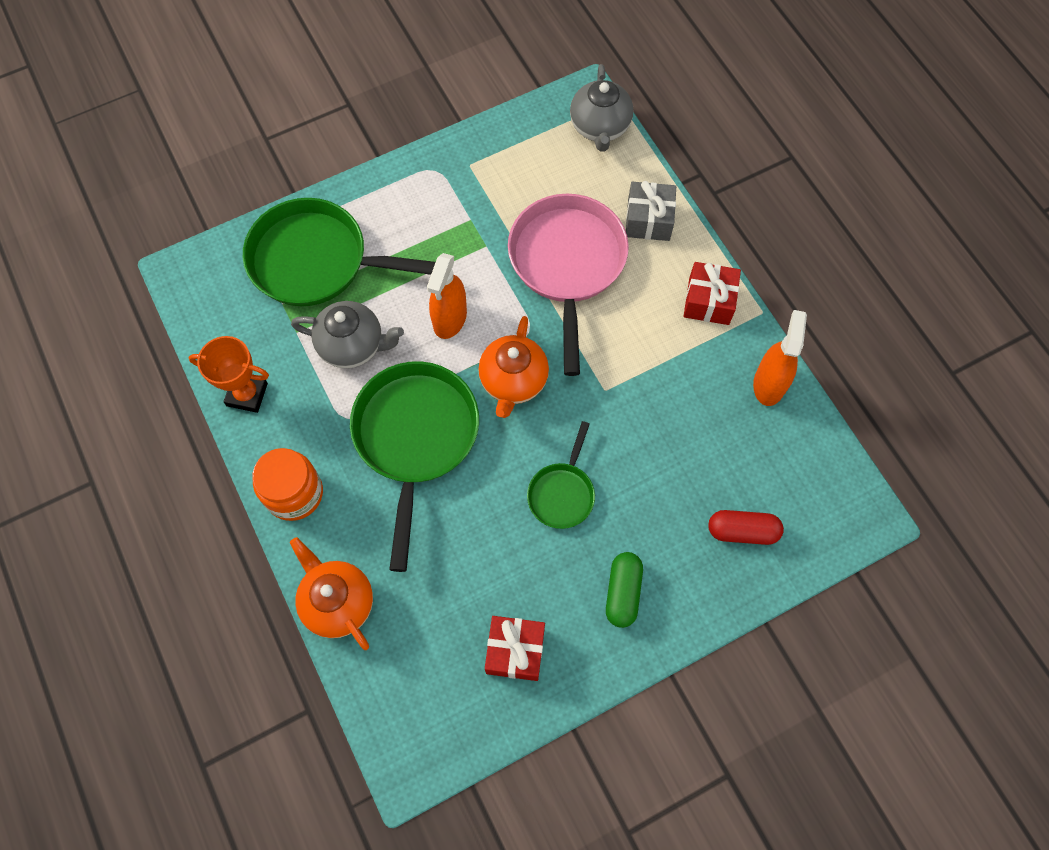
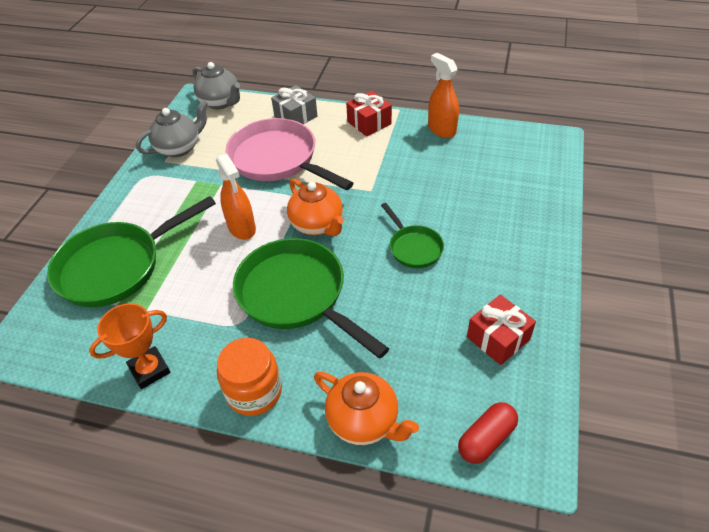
camera: 45 degrees left, 20 degrees down
orange teapot [290,537,373,650] -> orange teapot turned 150 degrees counterclockwise [314,372,419,445]
grey teapot [291,301,404,368] -> grey teapot moved to [136,100,208,157]
green capsule [606,552,643,628] -> none
red capsule [708,510,784,545] -> red capsule moved to [458,402,518,464]

